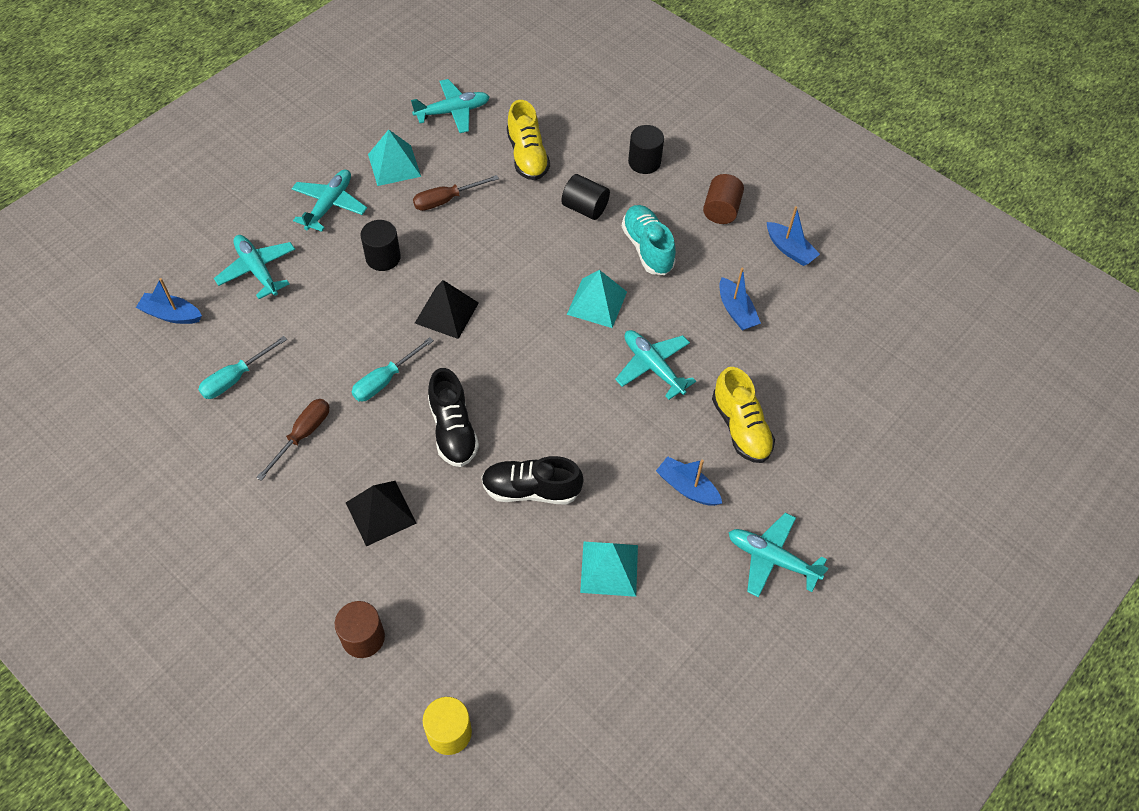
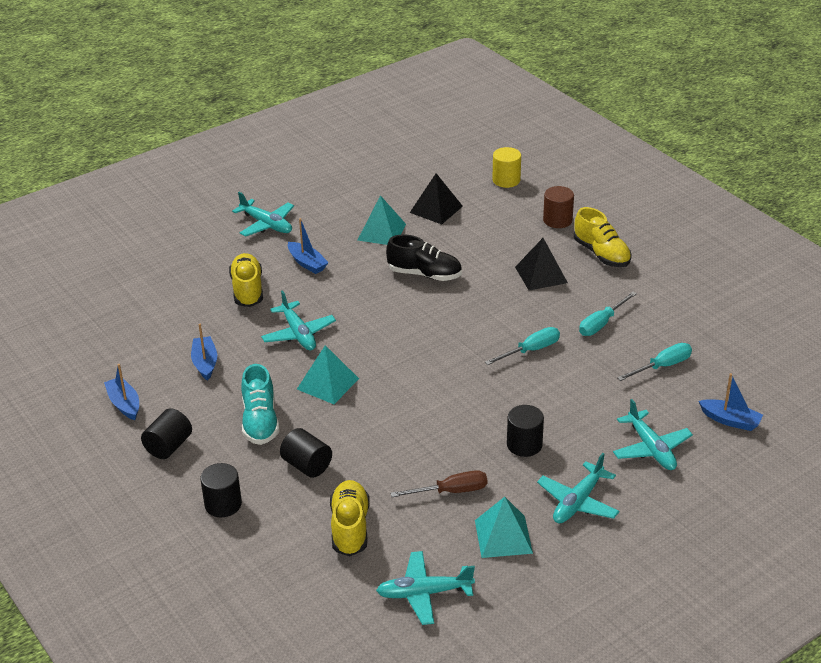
camera: 165 degrees left, 20 degrees down
brown screwdriver [256,399,329,481] -> turquoise screwdriver [579,292,637,336]
black pyramid [415,280,479,339] -> black pyramid moved to [410,173,463,224]
black shoe [428,368,479,467] -> none
brown cylinder [703,174,744,224] -> black cylinder [141,408,192,459]
none -> yellow shoe [574,207,632,267]

